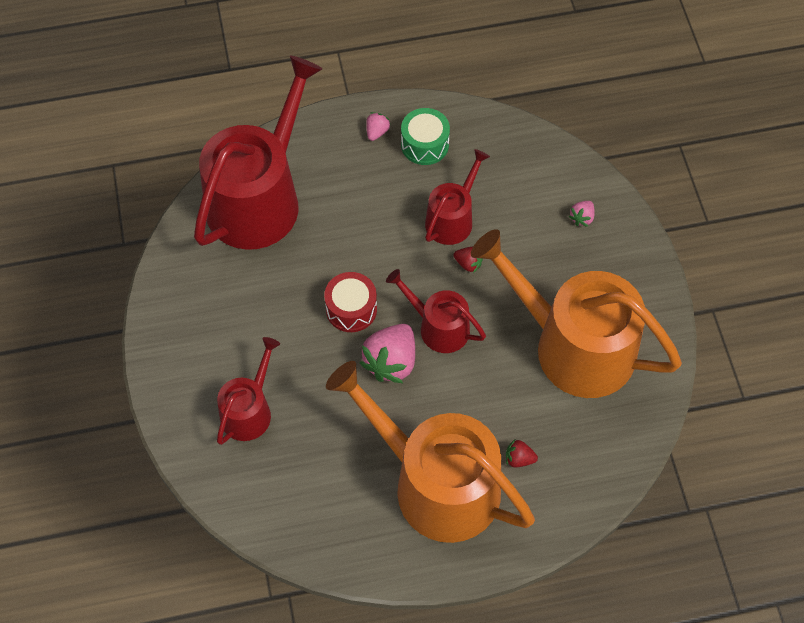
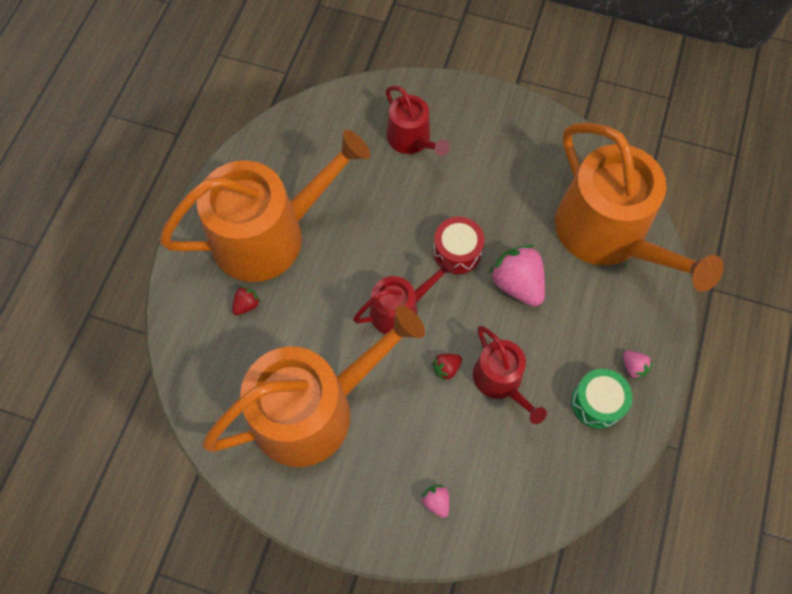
camera: 120 degrees right, 5 degrees up
red watering can [194,56,322,250] -> orange watering can [555,123,724,292]
pink strawberry [360,324,415,383] -> pink strawberry moved to [489,245,545,306]

